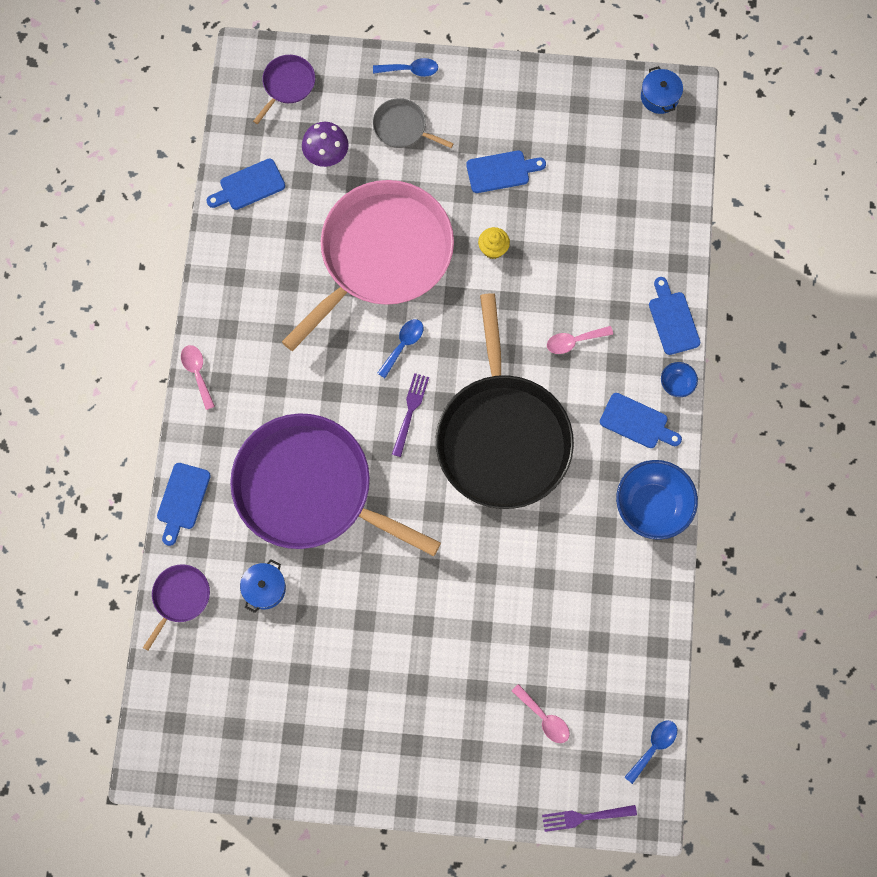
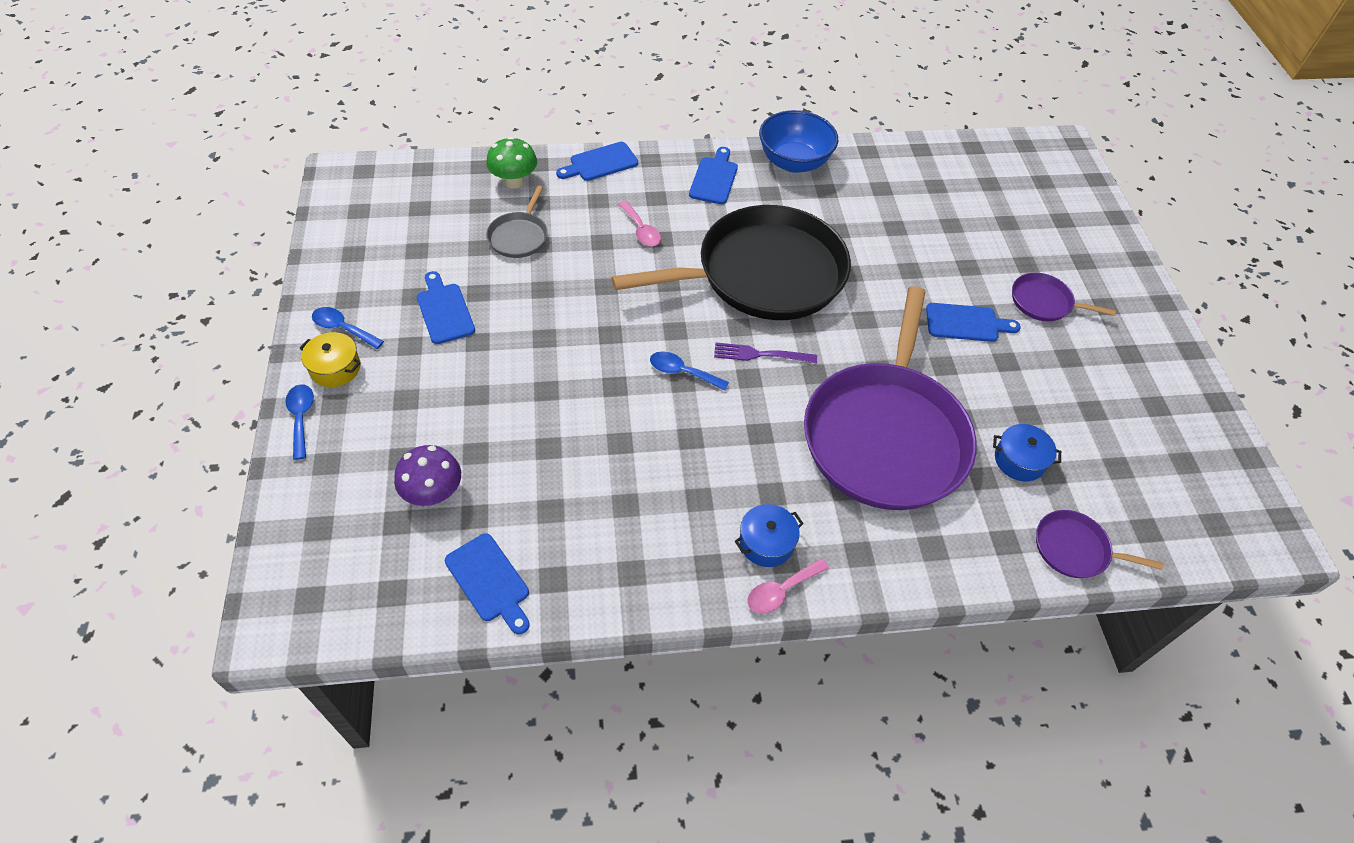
camera: 105 degrees left, 20 degrees down
blue cutting board [157,463,211,546] -> blue cutting board moved to [926,303,1021,342]
purple pan [253,55,315,124] -> purple pan moved to [1012,273,1116,321]
pink pan [282,180,454,351] -> none
grey pan [372,98,454,148] -> grey pan moved to [486,186,548,258]
yellow cupcake [478,227,510,259] -> none
pink spoon [512,684,570,743] -> none
purple fork [542,805,637,832] -> none
blue spoon [624,720,677,784] -> blue spoon moved to [312,307,384,349]
blue pot [641,66,683,114] -> blue pot moved to [735,504,804,567]
blue bowl [661,362,698,397] -> none
none -> yellow pot [300,332,361,387]
none -> green mushroom [486,137,537,188]

